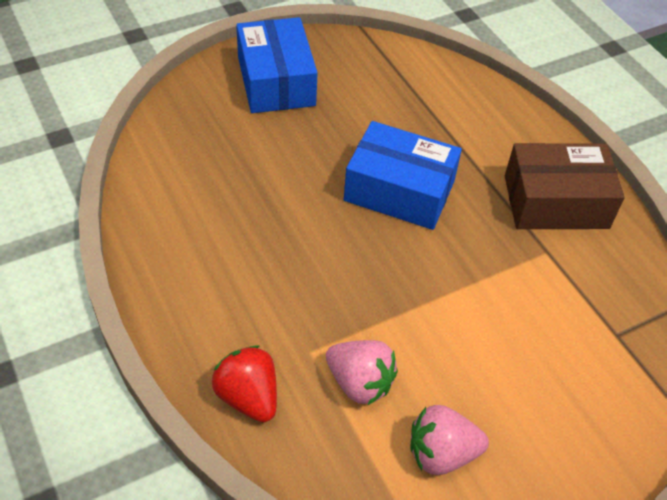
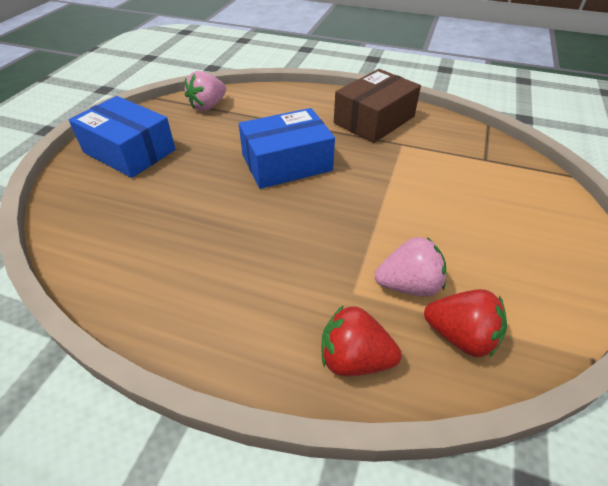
camera: 40 degrees left, 5 degrees down
pink strawberry [411,405,489,475] -> pink strawberry moved to [185,71,226,111]
none -> red strawberry [424,289,507,357]

